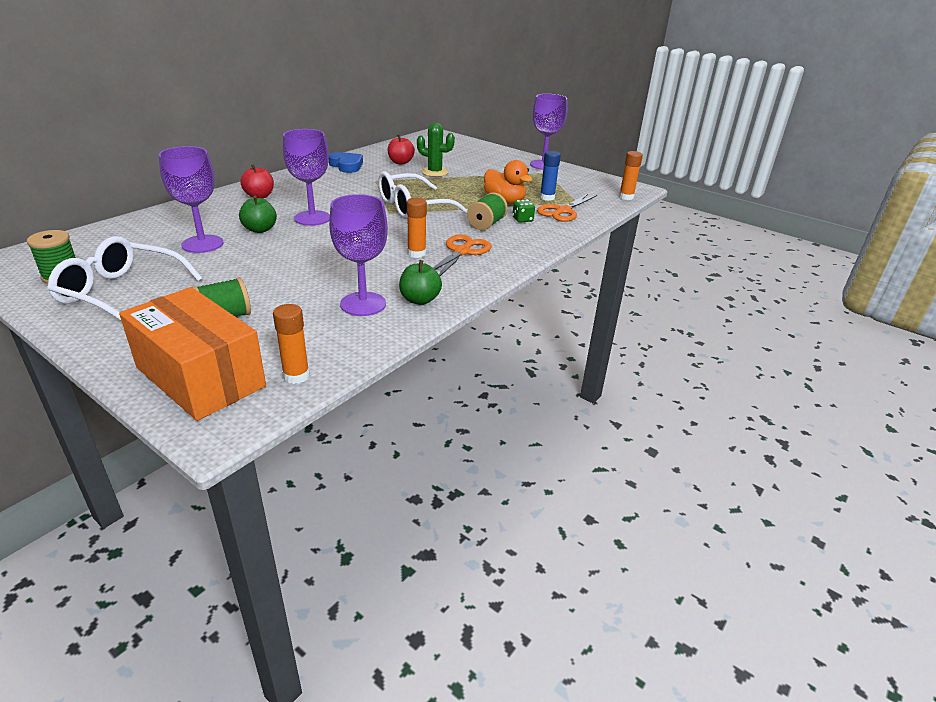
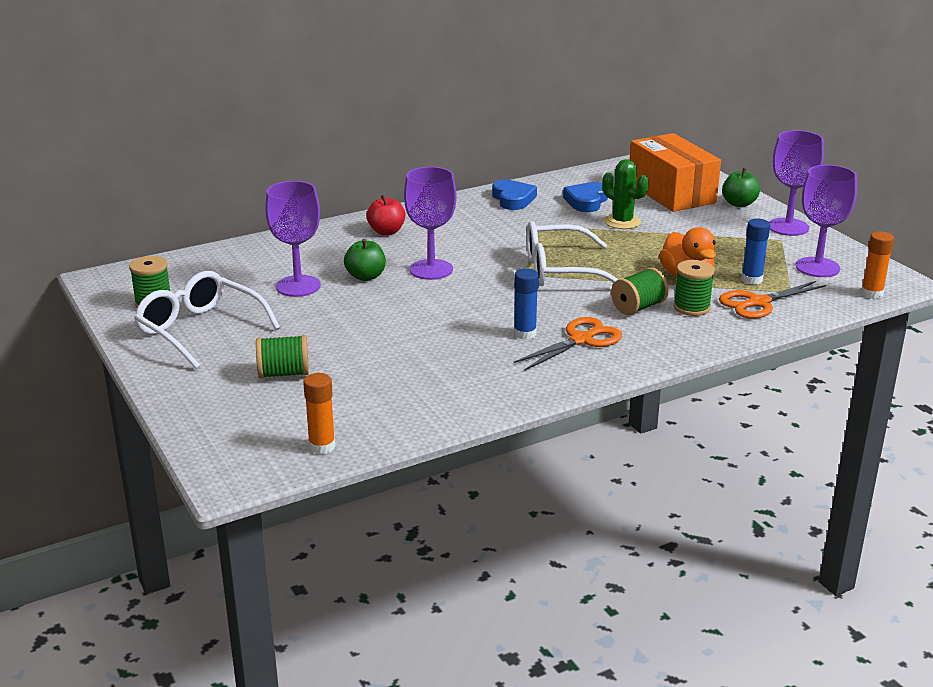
camera: 25 degrees right, 5 degrees down
orange box [119,287,266,421] -> orange box moved to [630,133,721,212]
purple goblet [329,194,388,316] -> purple goblet moved to [796,165,857,277]
red apple [387,134,415,165] -> blue heart [563,182,608,212]
green apple [399,260,442,305] -> green apple moved to [722,168,760,207]
orange glue stick [407,198,427,258] -> blue glue stick [514,268,539,340]
green dice [512,200,535,223] -> green spool [673,260,715,316]

